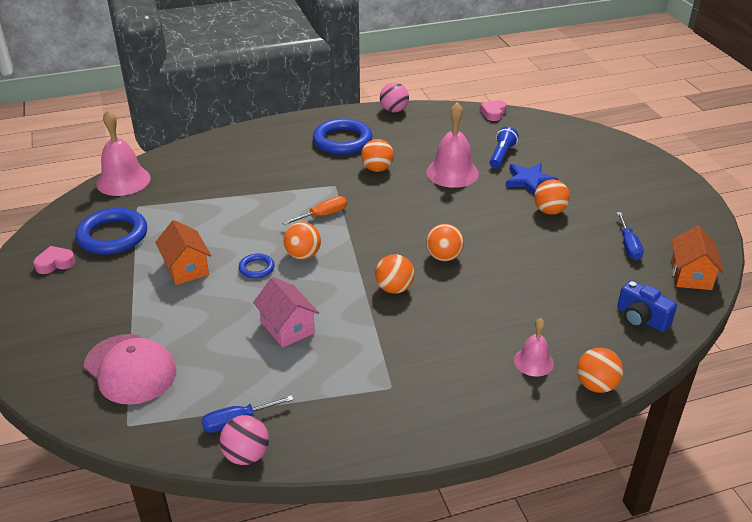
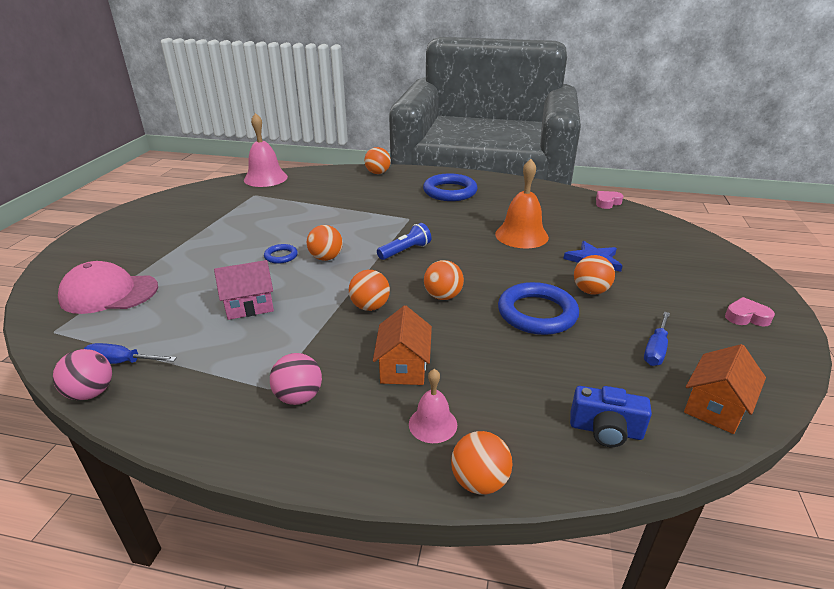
camera: 30 degrees right, 5 degrees down
pink heart [33,246,75,274] -> pink heart moved to [725,297,775,327]
blue ring [76,208,147,255] -> blue ring moved to [498,282,579,335]
pink cap [84,334,176,405] -> pink cap turned 105 degrees clockwise [58,261,158,314]
orange house [155,220,211,285] -> orange house moved to [373,305,432,385]
pink house [253,277,319,348] -> pink house turned 75 degrees clockwise [214,260,274,320]
orange screwdriver [282,196,347,225] -> none
orange ball [361,139,394,172] -> orange ball moved to [364,147,391,174]
pink ball [380,83,409,113] -> pink ball moved to [270,353,322,405]
pink bell [426,102,479,188] -> orange bell [495,159,549,248]
blue flashlight [489,127,519,169] -> blue flashlight moved to [377,223,431,260]
blue camera [617,280,677,332] -> blue camera turned 60 degrees counterclockwise [570,386,652,447]

